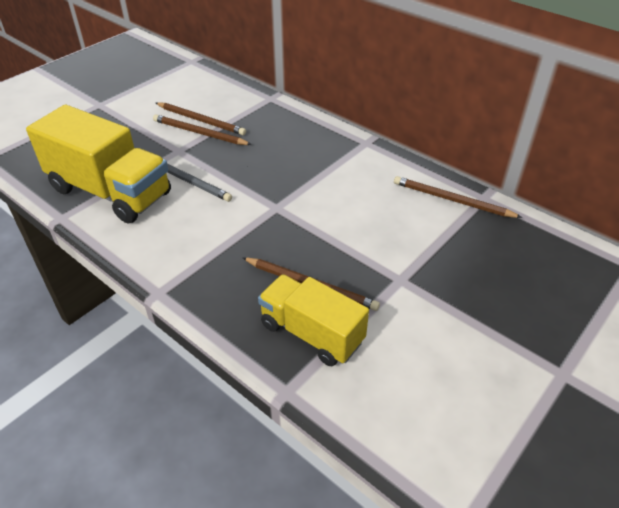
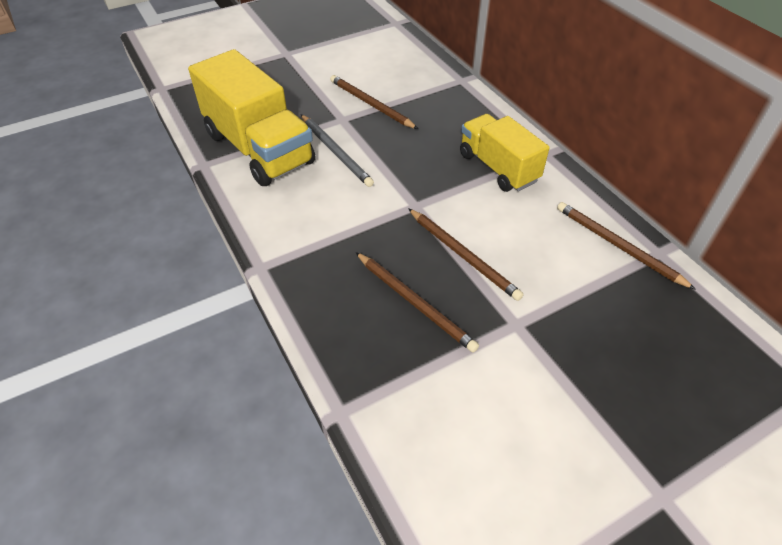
camera: 20 degrees right, 5 degrees up
brown pencil [156,102,246,135] -> brown pencil moved to [408,208,524,301]
yellow truck [258,274,369,366] -> yellow truck moved to [460,114,550,192]

